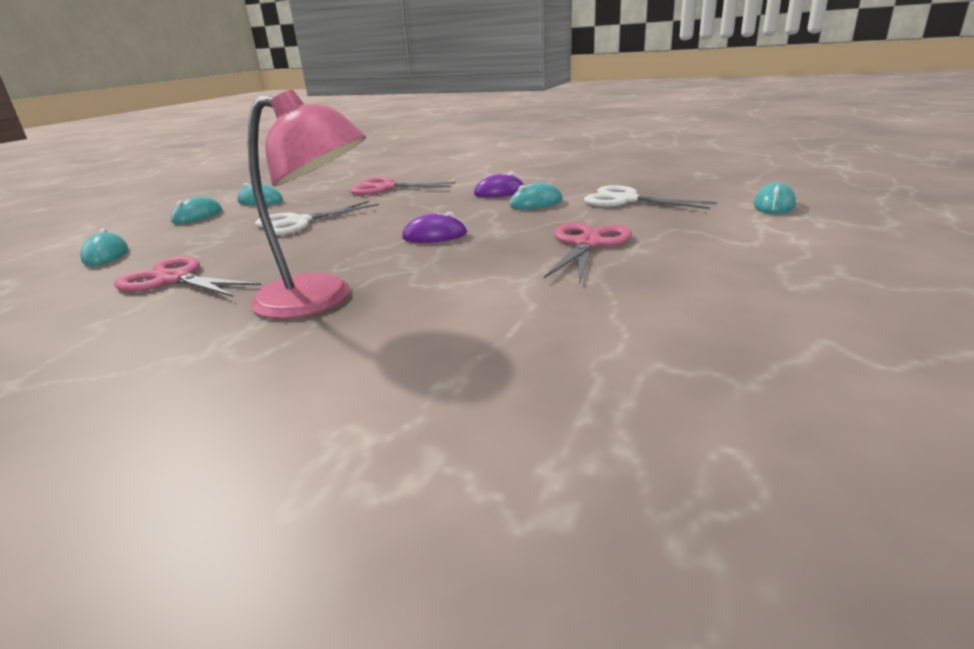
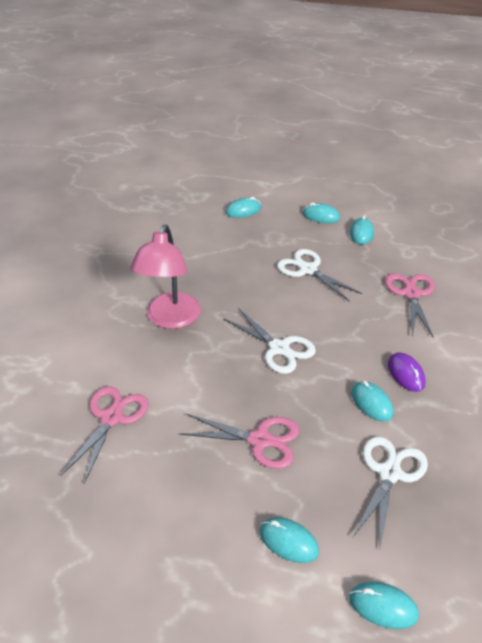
camera: 80 degrees right, 15 degrees up
pink scissors [114,256,261,297] -> pink scissors moved to [60,386,149,484]
purple mouse [402,212,467,243] -> white scissors [224,308,316,374]
none -> turquoise mouse [260,517,319,563]

